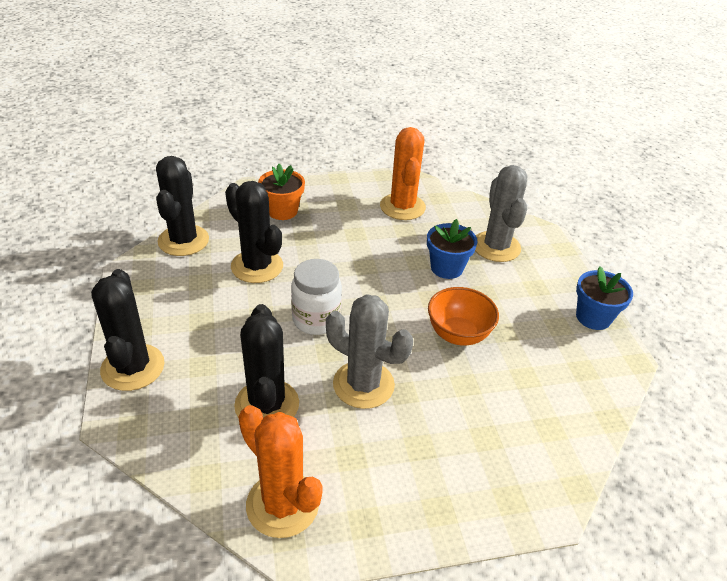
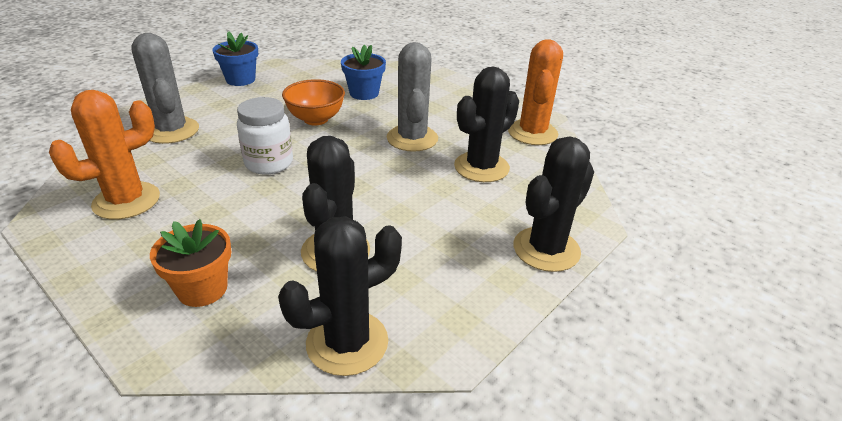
camera: 125 degrees left, 5 degrees down
white jar [291,259,342,335] -> white jar moved to [237,97,293,175]
blue flower pot [427,219,478,279] -> blue flower pot moved to [341,44,386,100]
grey cactus [475,165,527,262] -> grey cactus turned 75 degrees counterclockwise [131,33,199,144]

